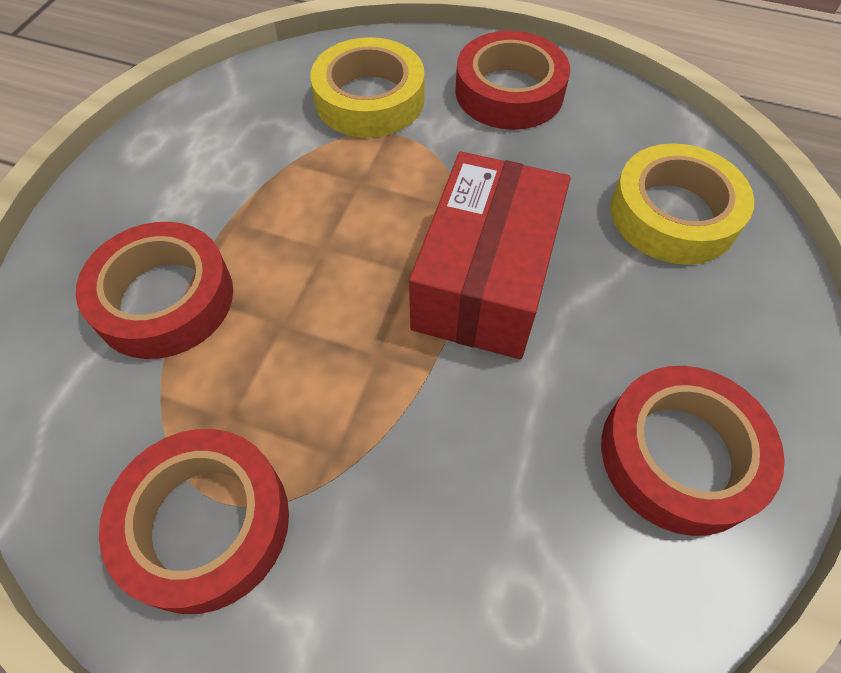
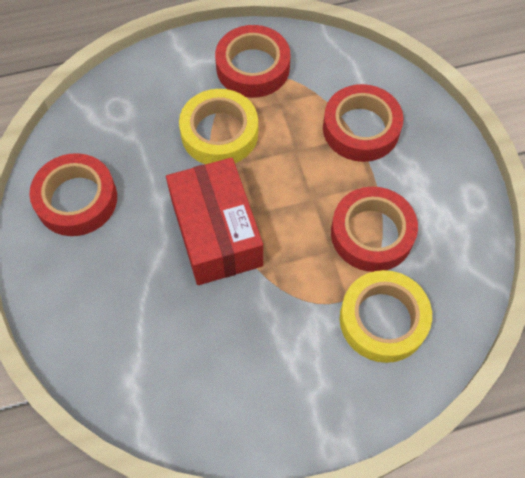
camera: 145 degrees right, 5 degrees up
red tape [455,31,570,130] -> red tape moved to [331,186,418,272]
yellow tape [611,143,754,265] -> yellow tape moved to [179,89,258,164]

